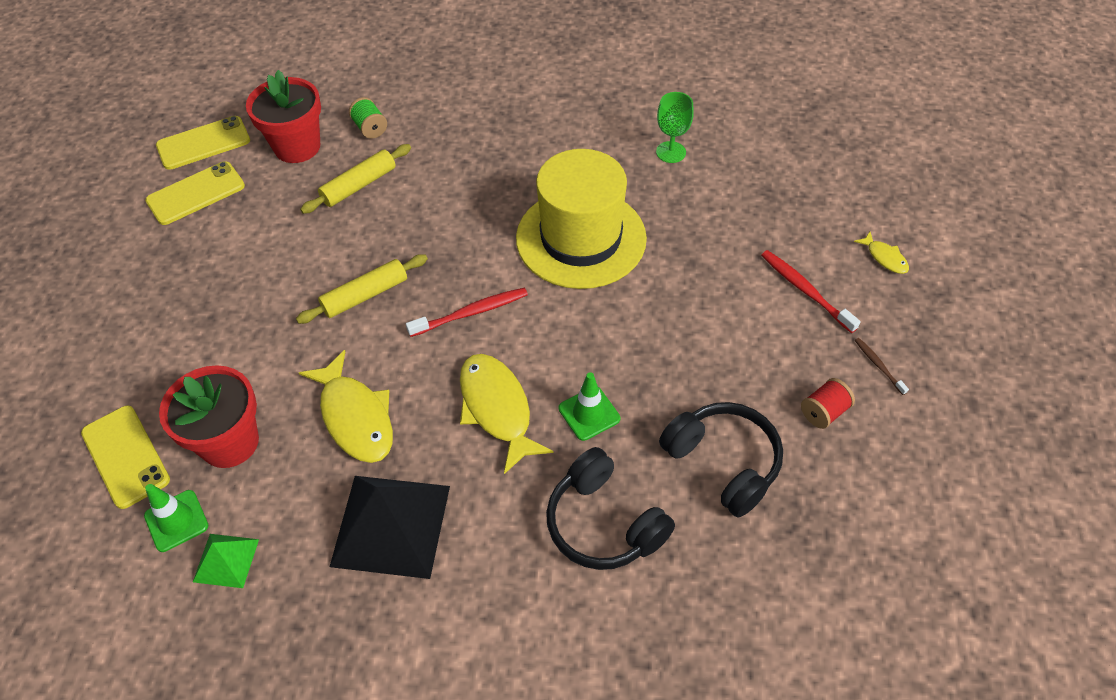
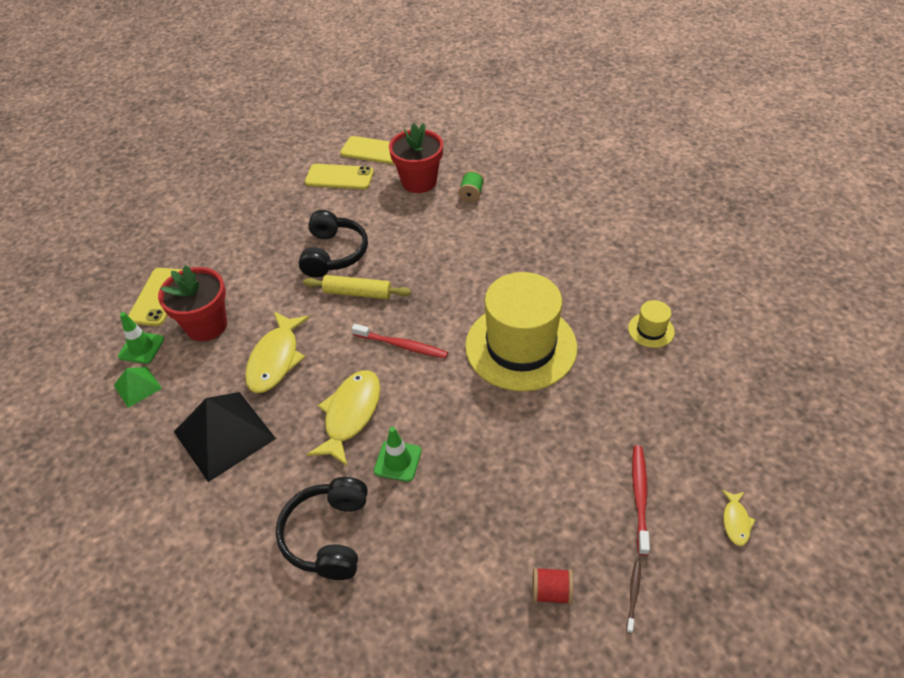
camera: 45 degrees right, 5 degrees down
yellow rolling pin [300,144,411,214] -> none
green goblet [656,92,694,163] -> yellow hat [628,300,675,348]
black headphones [659,402,783,517] -> black headphones moved to [299,210,368,277]

